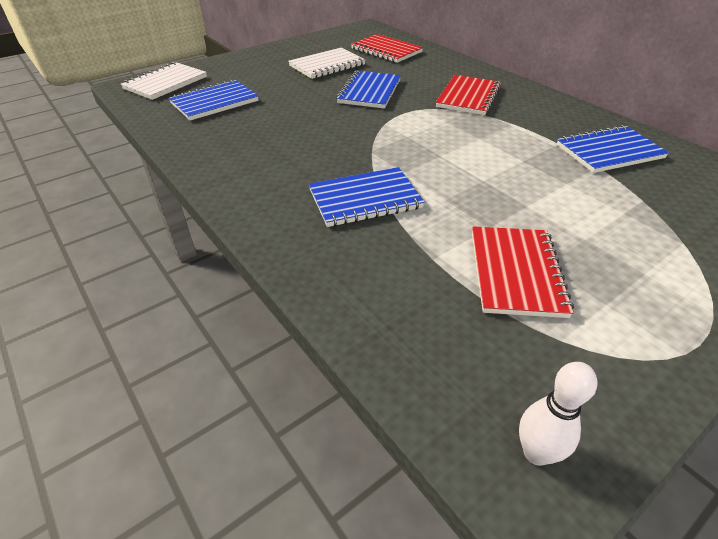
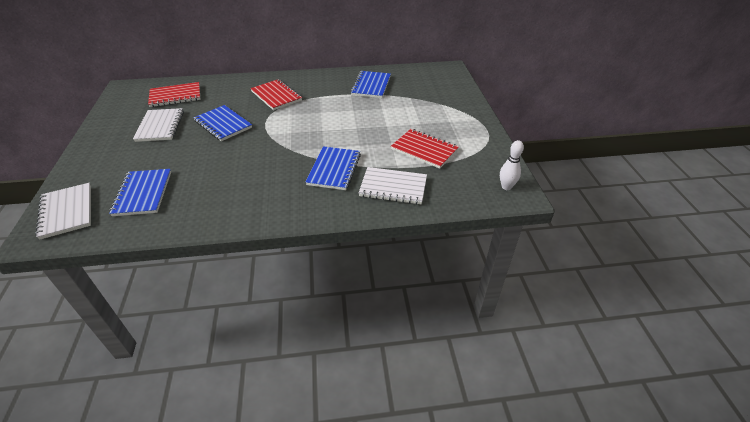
camera: 60 degrees left, 0 degrees up
none -> white notebook [359,167,427,205]

